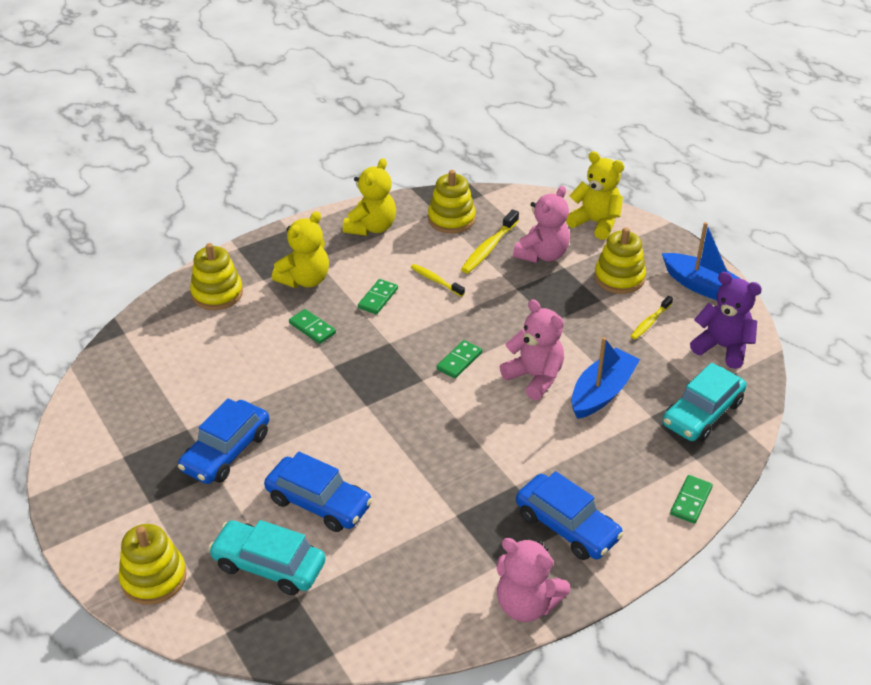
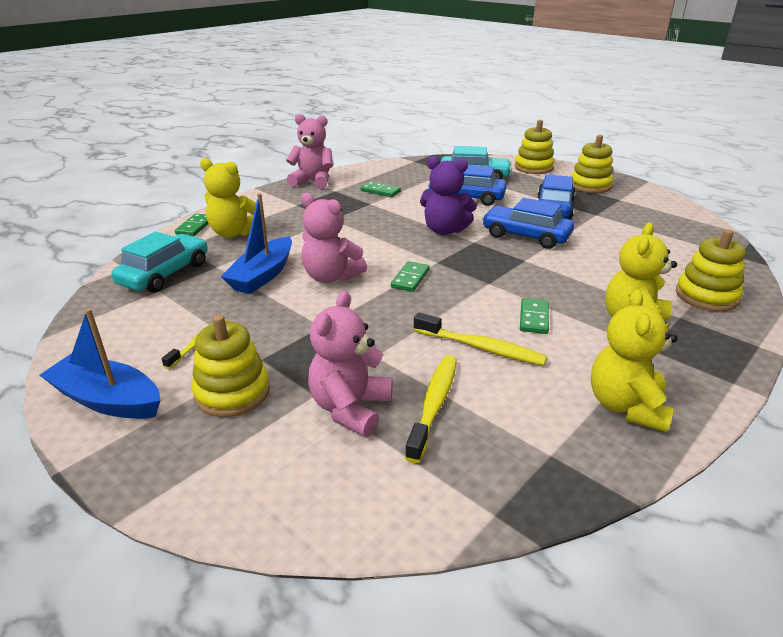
camera: 165 degrees right, 10 degrees down
green domino [289,309,336,344] -> green domino moved to [361,181,401,197]
yellow toothbrush [411,264,465,297] -> yellow toothbrush [414,313,547,366], size x1.54
yellow stacking toy [428,170,476,233] -> yellow stacking toy moved to [571,135,614,193]
blue car [516,471,624,560] -> blue car moved to [482,198,574,249]
yellow teddy bear [566,151,624,240] -> yellow teddy bear moved to [200,158,256,238]
purple teddy bear [690,272,762,369] -> purple teddy bear moved to [420,156,477,235]

